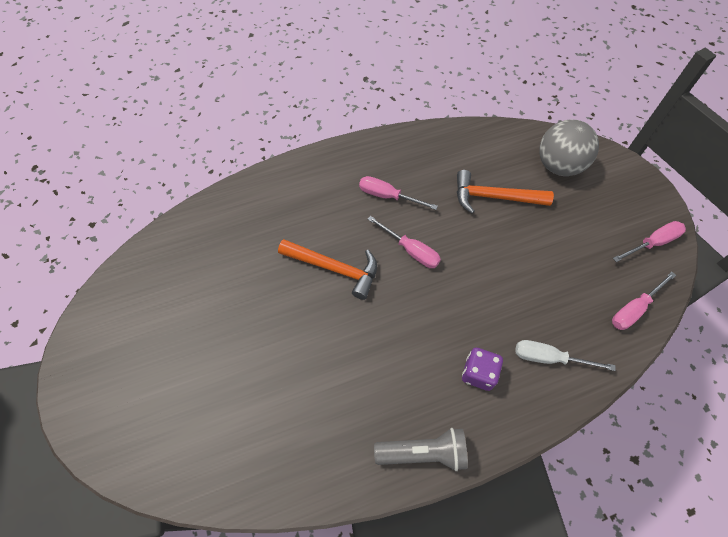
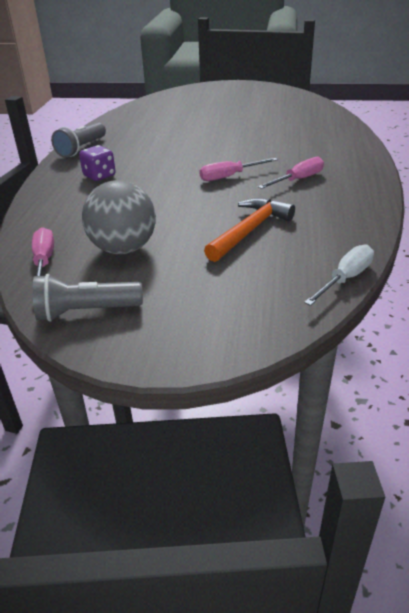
camera: 120 degrees right, 25 degrees down
orange hammer [278,239,377,300] -> none
white screwdriver [515,340,616,371] -> white screwdriver moved to [304,244,374,306]
grey ball [539,120,599,176] -> grey ball moved to [82,180,156,254]
pink screwdriver [613,221,686,262] -> grey flashlight [33,274,143,322]

